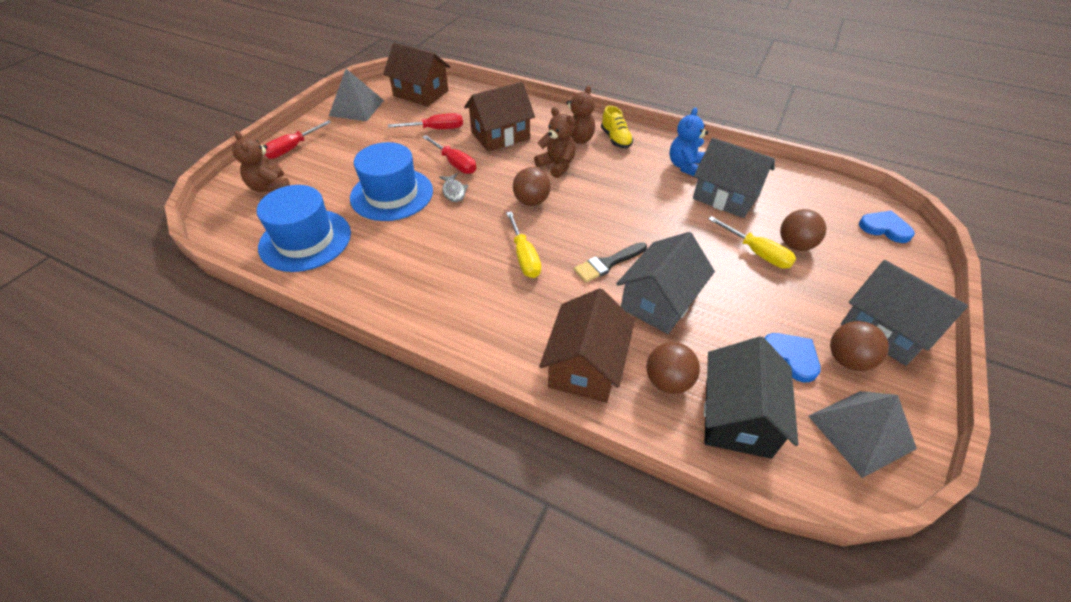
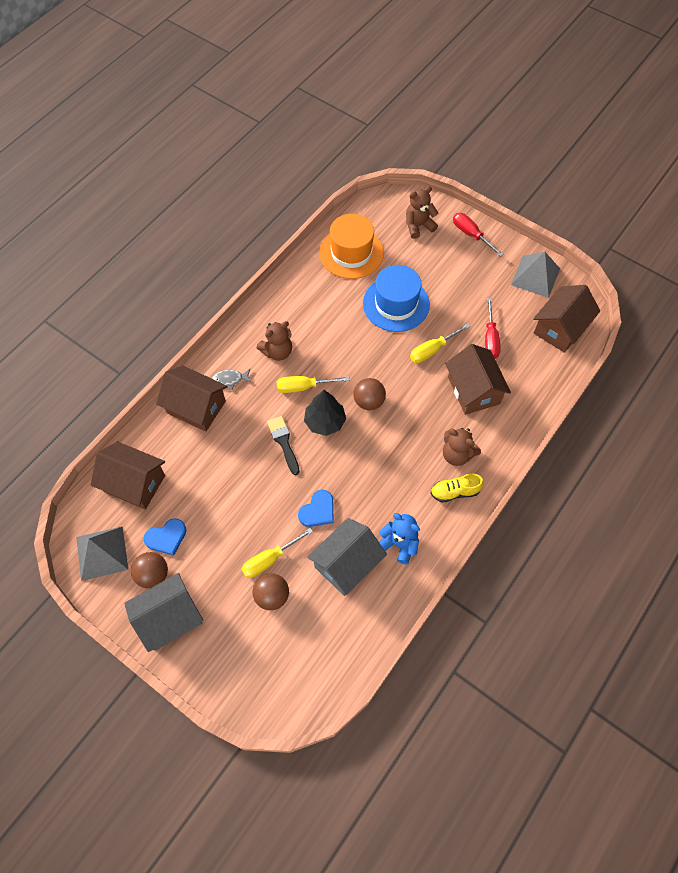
camera: 100 degrees right, 15 degrees up
blue hat [257,185,351,272] -> orange hat [319,214,384,279]
red screwdriver [422,135,476,174] -> yellow screwdriver [410,323,470,363]
grey fish [439,173,468,202] -> grey fish moved to [212,369,252,390]
brown teddy bear [534,107,576,178] -> brown teddy bear moved to [257,321,292,361]
grey house [616,232,715,334] -> none
brown ball [647,342,700,394] -> none
black house [704,336,798,459] -> brown house [91,441,165,510]
blue heart [859,211,915,243] -> blue heart moved to [298,489,334,527]
none -> black tree [304,390,346,436]

